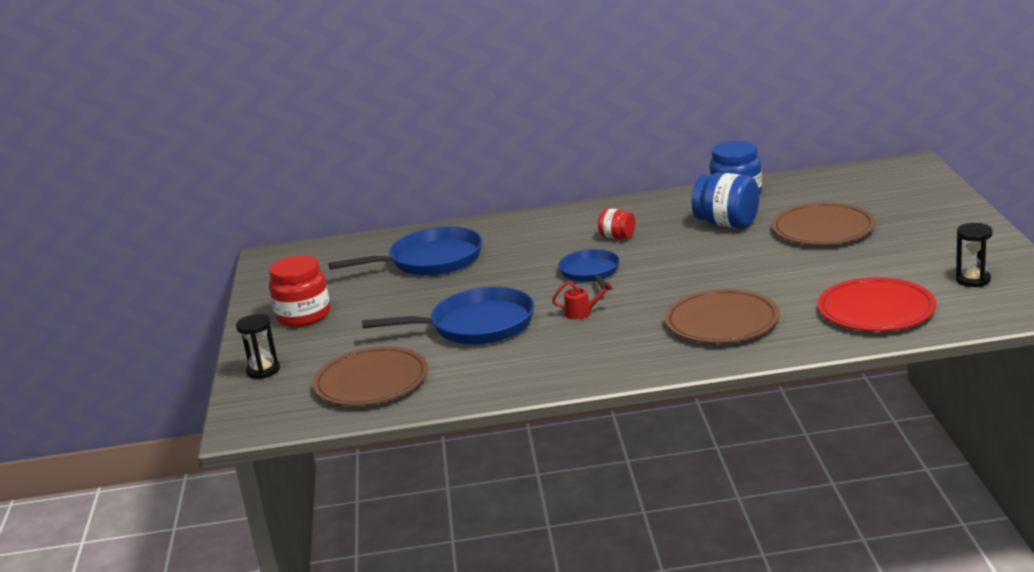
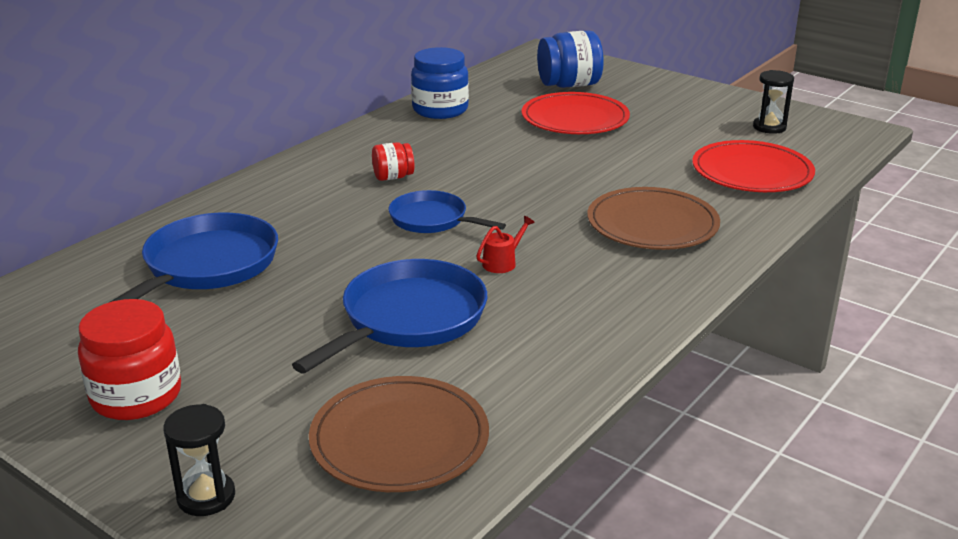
camera: 50 degrees left, 5 degrees up
blue jar [692,172,759,229] -> blue jar moved to [537,30,604,88]
brown plate [772,202,875,245] -> red plate [522,92,630,134]

